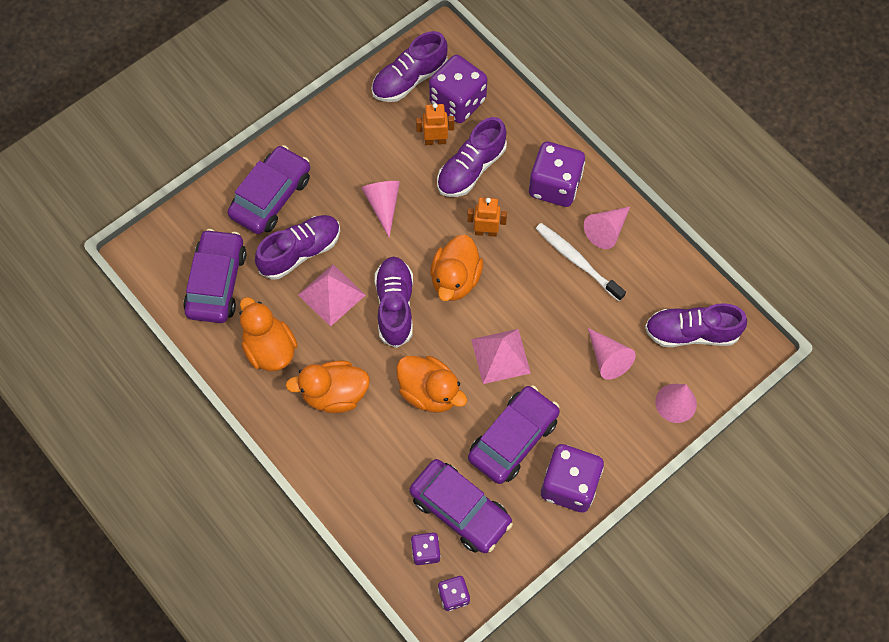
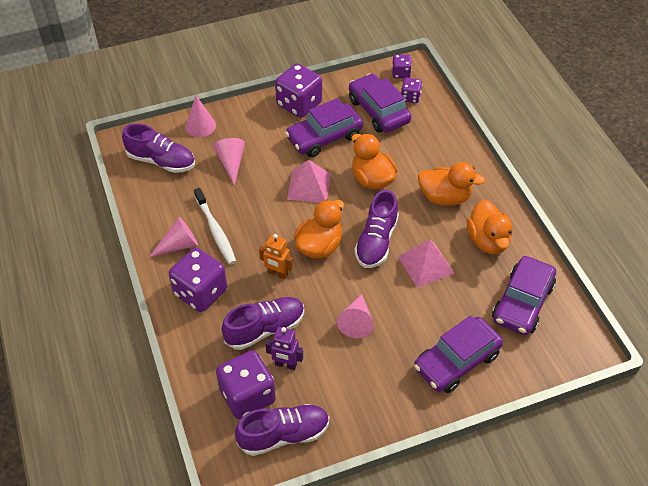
camera: 160 degrees left, 15 degrees down
purple shoe [255,215,340,279] -> none
orange robot [416,103,454,145] -> purple robot [265,327,303,370]

